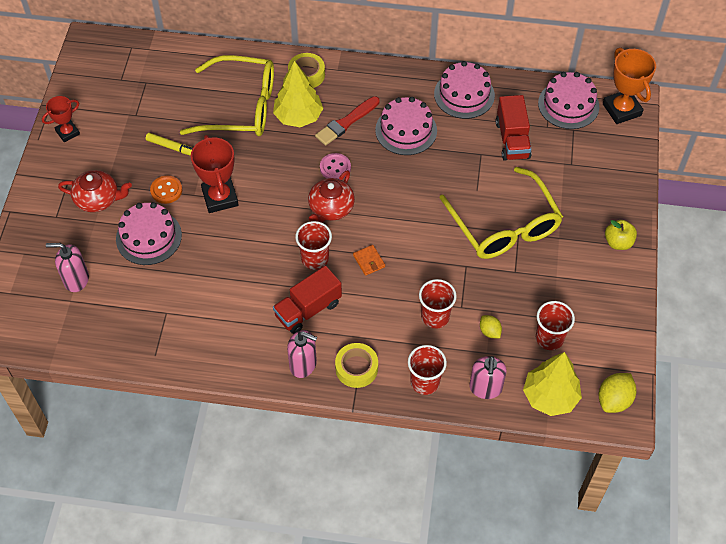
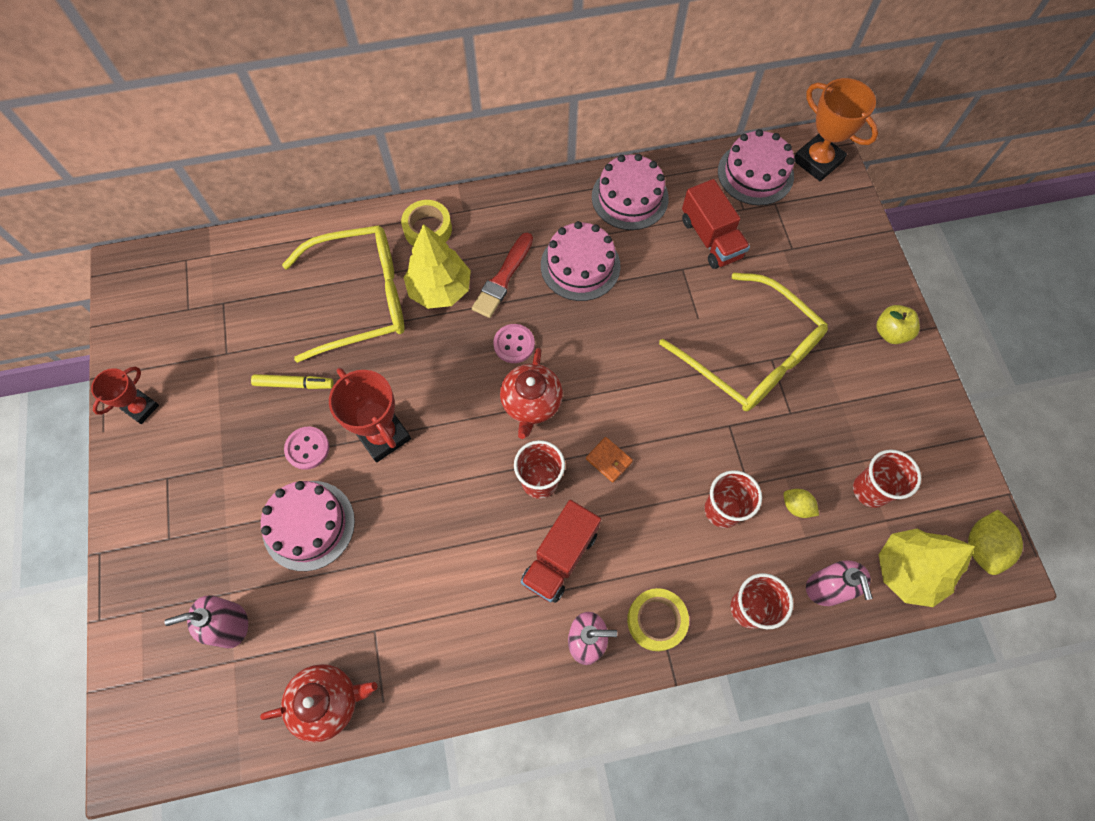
camera: 20 degrees left, 10 degrees up
red teapot [58,170,132,212] -> red teapot moved to [260,664,378,742]
orange button [150,176,182,204] -> pink button [284,427,329,470]

